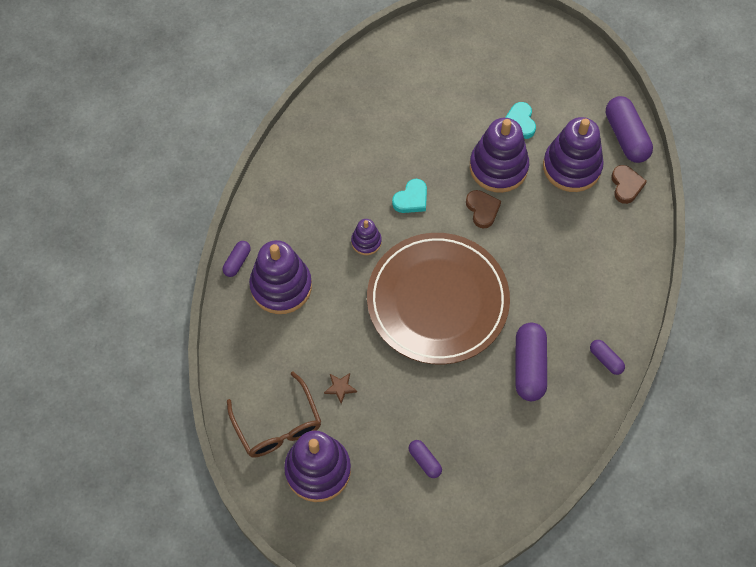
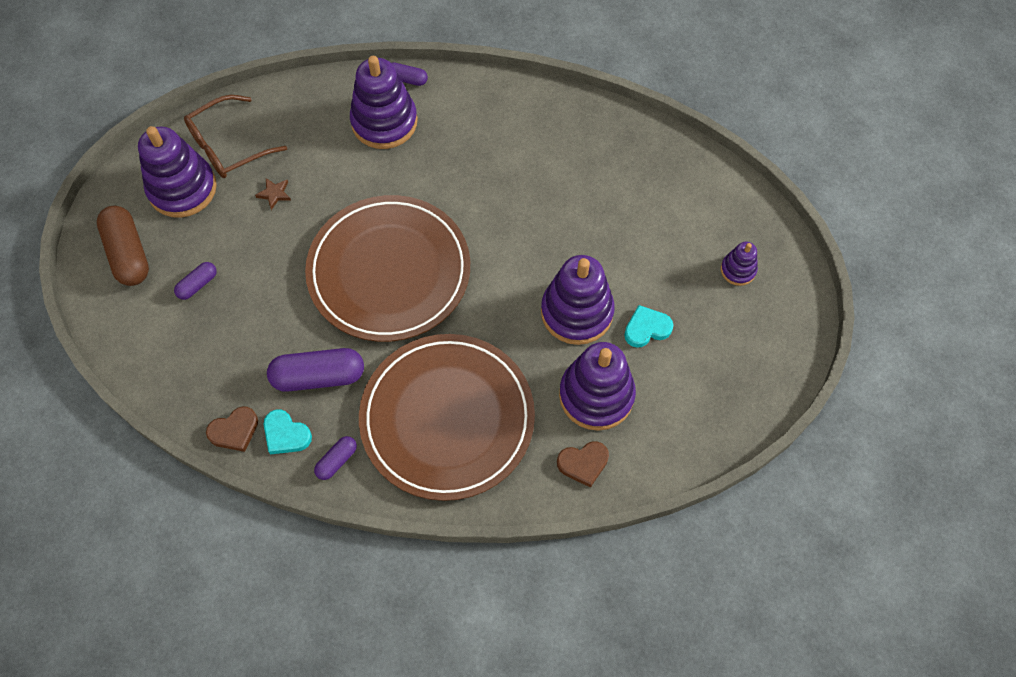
camera: 80 degrees right, 0 degrees up
purple stacking toy [351,219,382,255] -> purple stacking toy moved to [721,242,758,286]
turquoise heart [392,179,427,213] -> turquoise heart moved to [264,409,312,455]
brown heart [466,190,501,229] -> brown heart moved to [206,406,258,452]
purple capsule [606,96,653,163] -> none
none -> brown capsule [97,206,149,286]
none -> brown plate [359,334,535,501]

